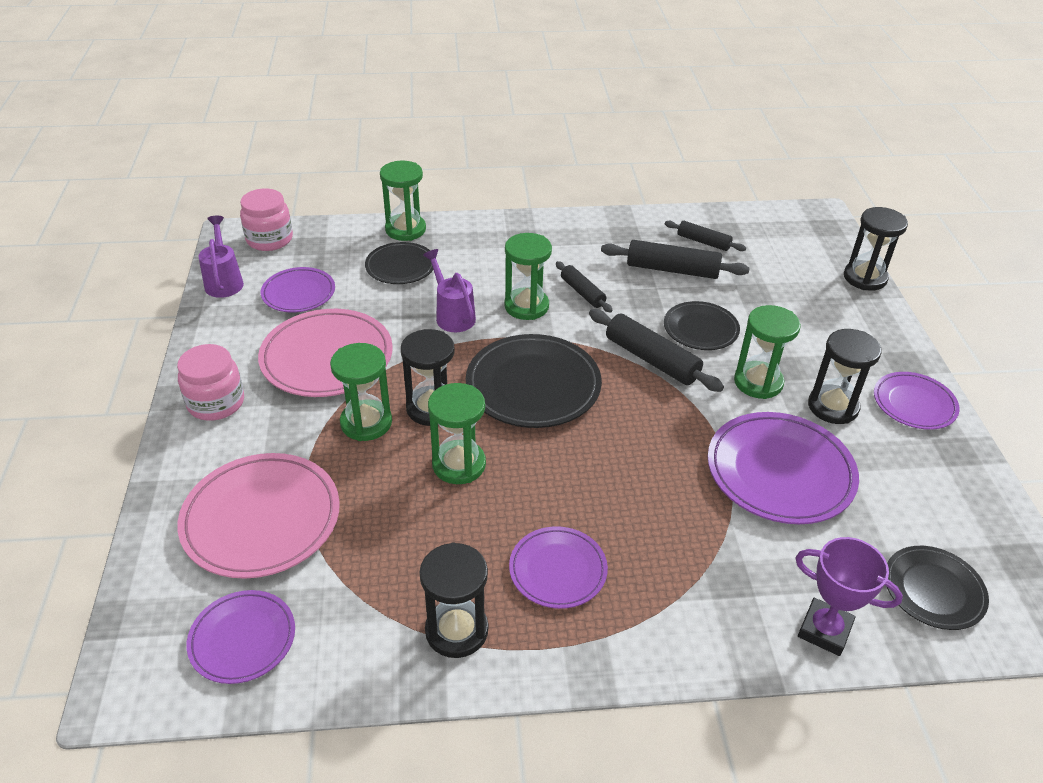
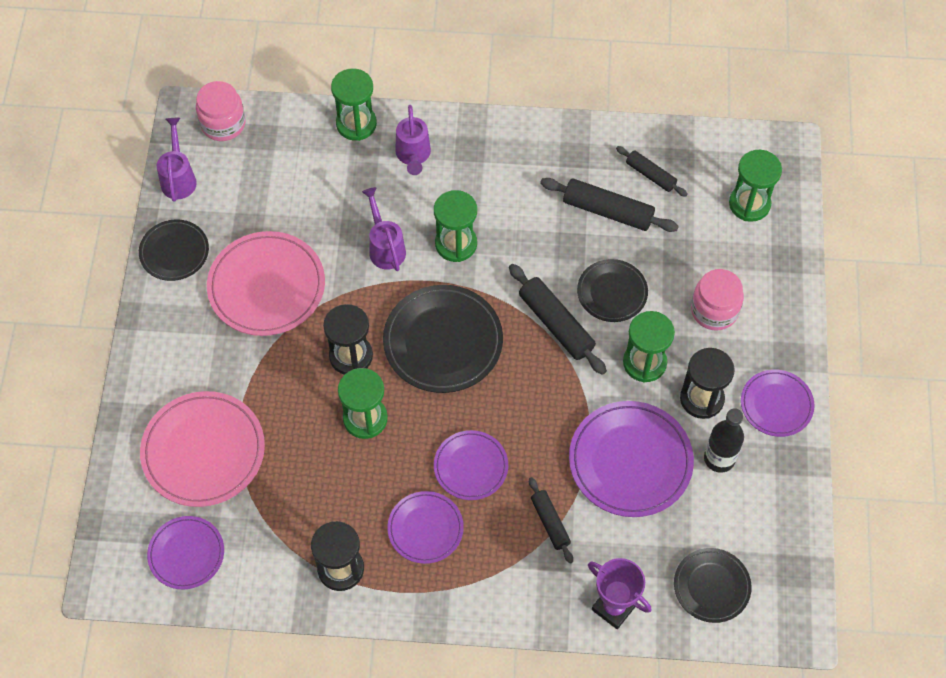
camera: 10 degrees right, 20 degrees up
pink jar [177,344,244,421] -> pink jar moved to [691,269,744,331]
purple plate [261,267,335,312] -> purple plate moved to [434,430,508,500]
green hourglass [330,343,392,441] -> green hourglass moved to [729,150,782,222]
black plate [365,242,433,284] -> black plate moved to [139,219,209,281]
black rolling pin [556,261,613,313] -> black rolling pin moved to [529,477,573,563]
black hourglass [844,207,908,291] -> none
none -> purple watering can [395,105,431,175]
none -> black bottle [704,408,744,473]

